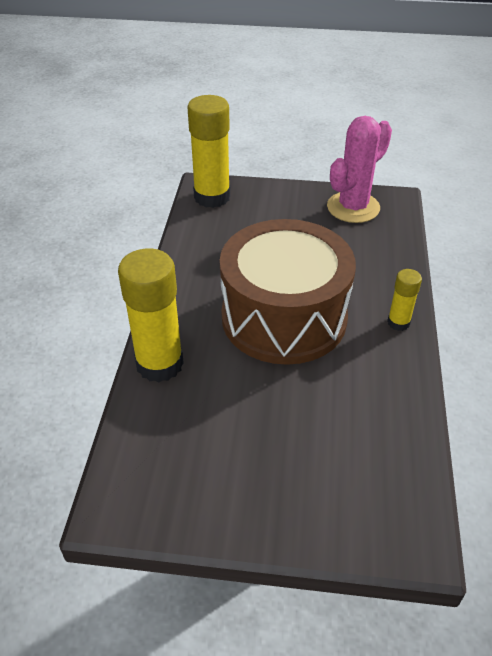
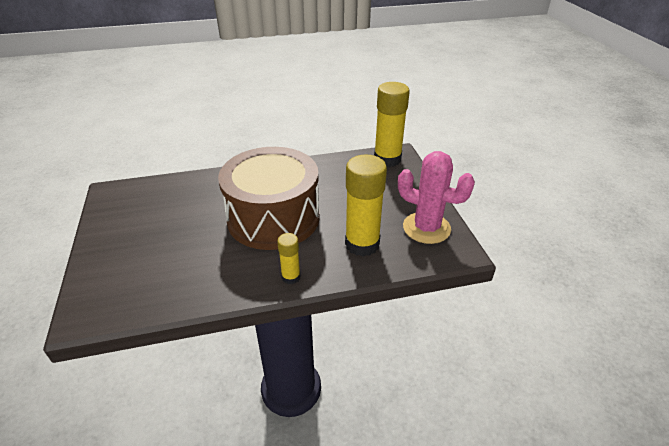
camera: 70 degrees right, 5 degrees down
yellow glue stick [118,248,184,382] -> yellow glue stick moved to [345,155,387,256]

